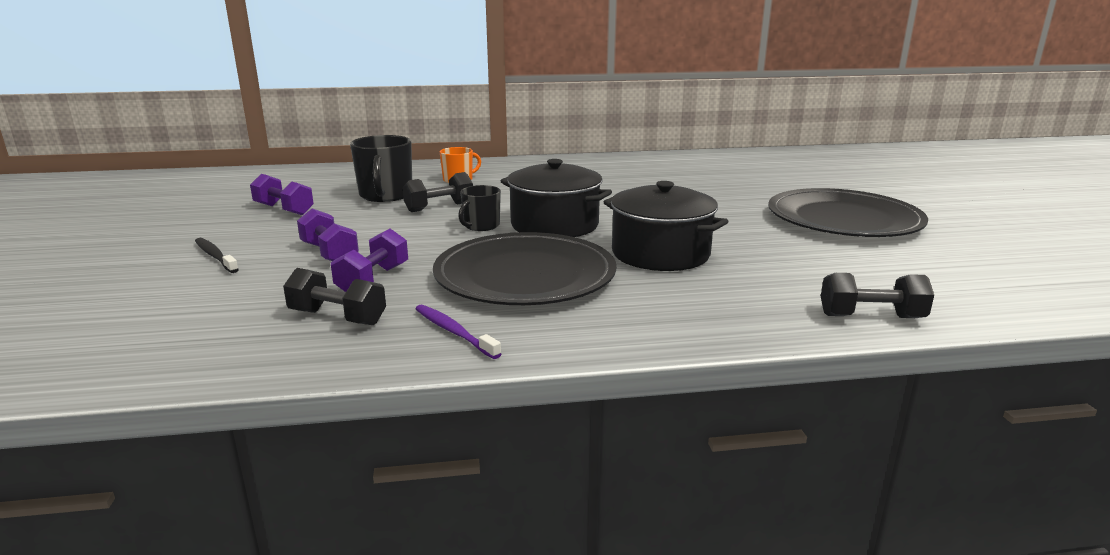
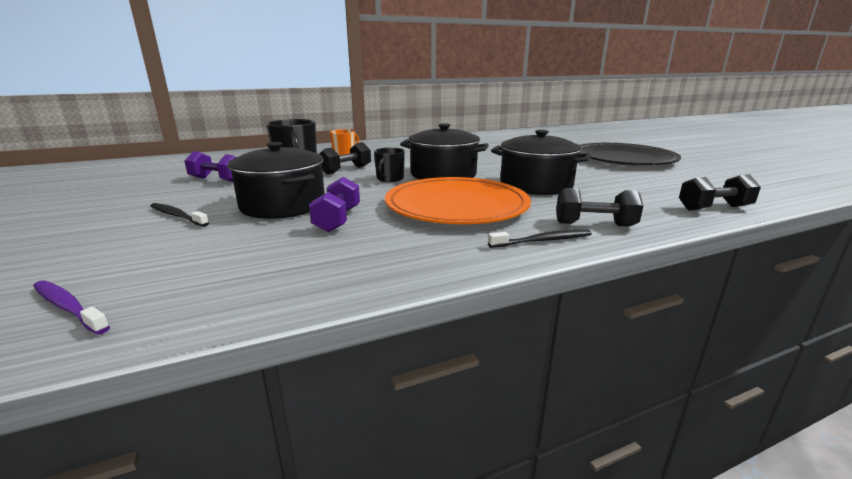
camera: 15 degrees left, 0 degrees up
black dumbbell [283,268,386,325] -> black dumbbell moved to [556,188,643,227]
purple dumbbell [297,208,359,261] -> black pot [228,142,325,219]
purple toothbrush [415,305,501,359] -> purple toothbrush moved to [33,280,110,335]
black plate [433,232,616,305] -> orange plate [385,177,531,224]
none -> black toothbrush [488,230,592,248]

